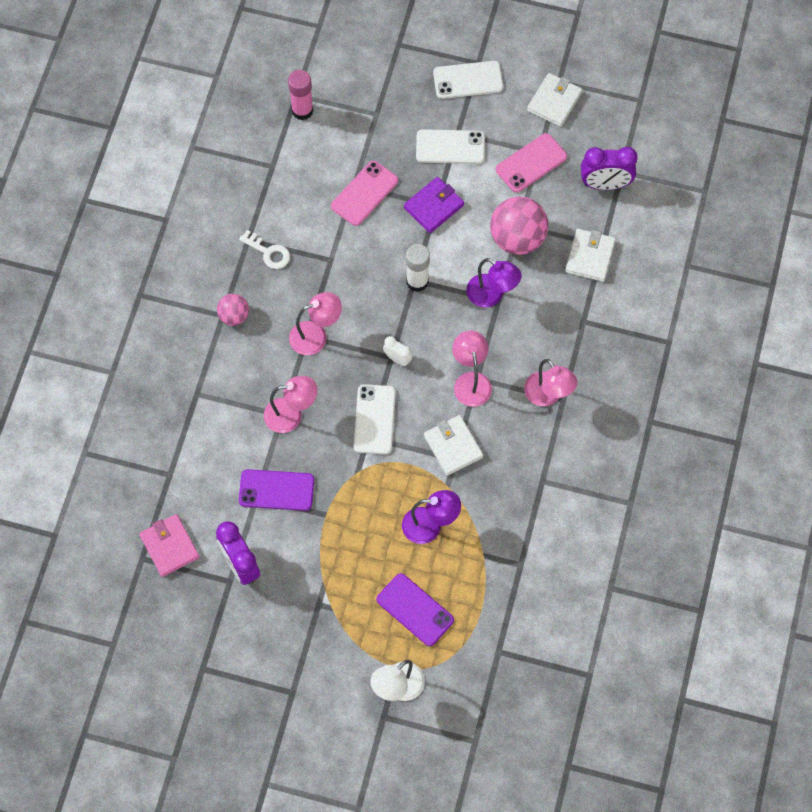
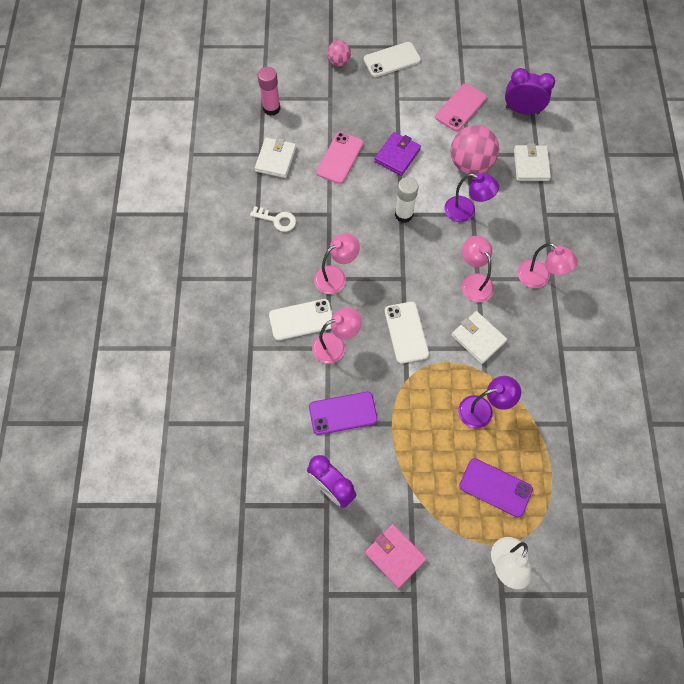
camera: 15 degrees left, 0 degrees up
pink wallet [139,514,200,577] -> pink wallet moved to [365,524,426,588]
pink ball [217,294,249,326] -> pink ball moved to [327,41,351,66]
white clock [383,336,412,366] -> none
white phone [416,129,485,164] -> white phone moved to [269,299,333,340]
white wallet [527,73,582,127] -> white wallet moved to [255,137,296,178]
purple clock [581,147,638,190] -> purple clock turned 150 degrees counterclockwise [505,68,555,114]

